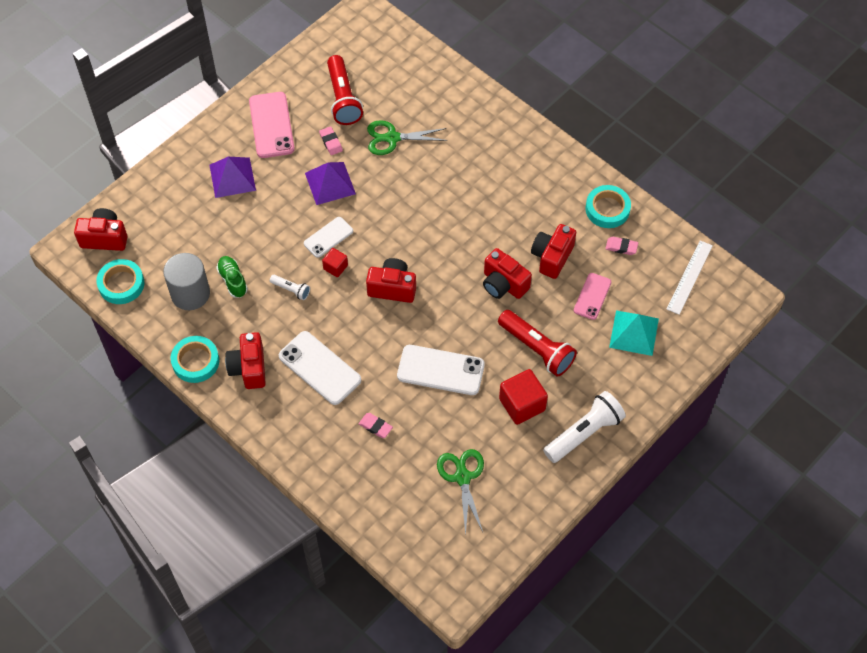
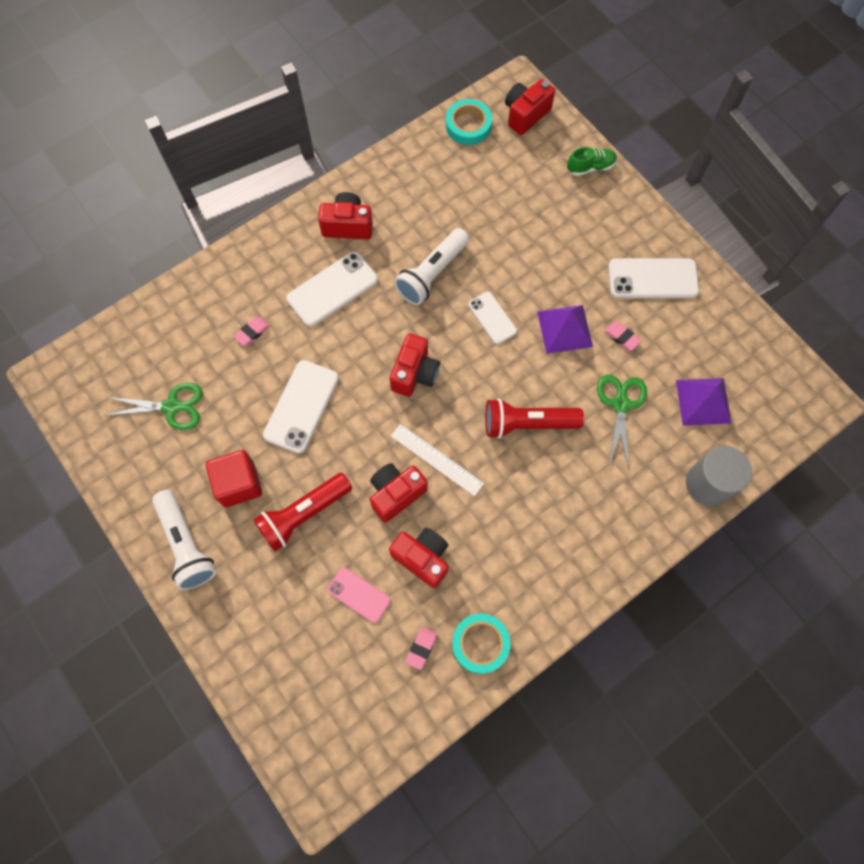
camera: 100 degrees right, 10 degrees up
red camera [74,208,128,251] -> red camera turned 150 degrees counterclockwise [505,79,555,135]
grey cylinder [163,253,210,310] -> grey cylinder moved to [686,446,752,506]
turquoise tape [171,336,219,383] -> none
purple pyramid [210,157,256,198] -> purple pyramid moved to [676,378,731,425]
green shoe [216,256,248,298] -> green shoe moved to [567,147,617,176]
pink phone [249,92,295,158] -> white phone [608,258,699,299]
white flashlight [270,275,310,300] -> white flashlight [394,228,469,305], size x2.01
pink eraser [319,126,343,155] -> pink eraser turned 60 degrees clockwise [605,321,641,351]
red cube [322,248,348,277] -> none
red flashlight [327,55,363,125] -> red flashlight moved to [485,398,584,439]
turquoise pyramid [609,311,659,356] -> none
white ruler [667,240,713,315] -> white ruler moved to [391,424,484,496]

